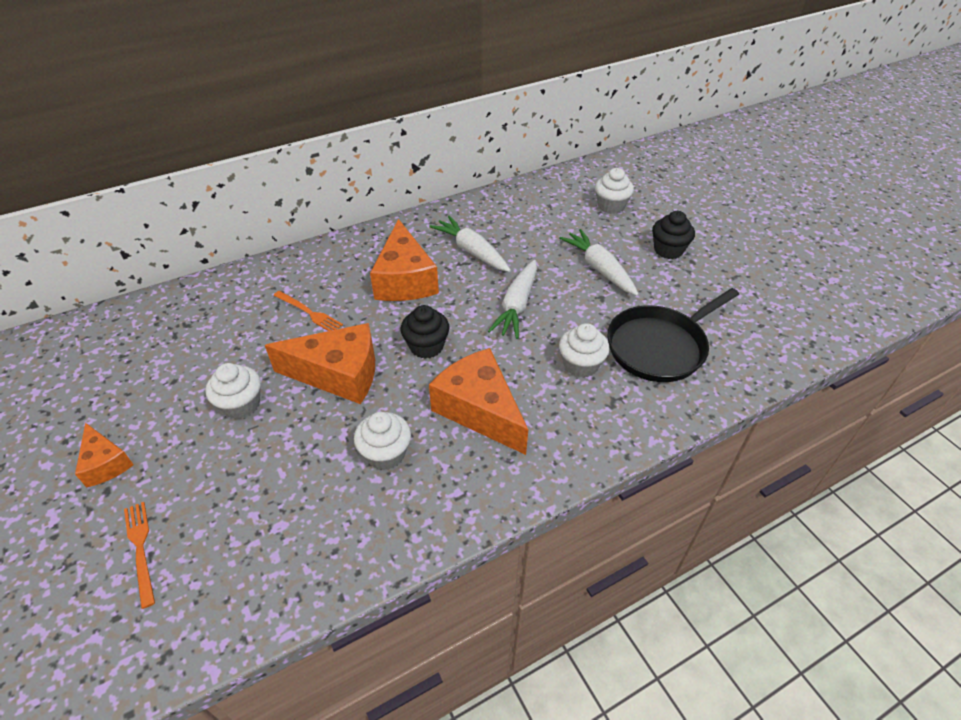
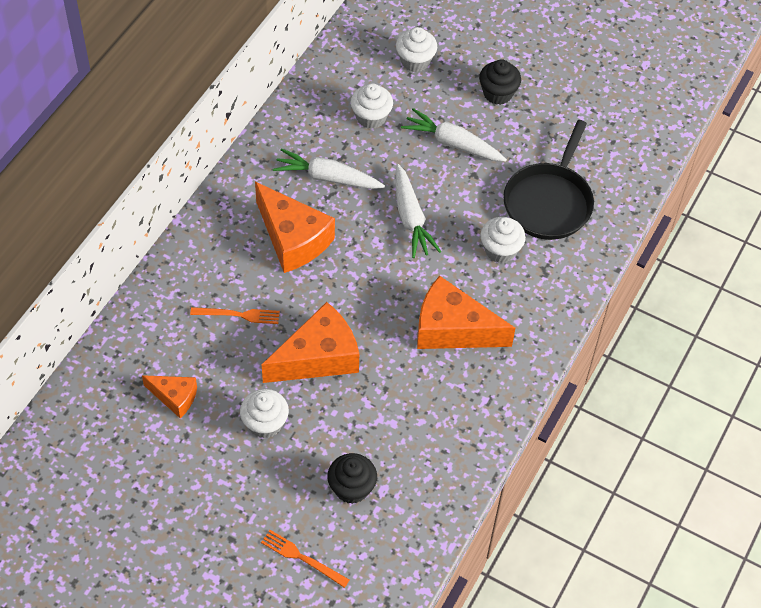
camera: 35 degrees left, 10 degrees up
orange cheese [75,423,134,488] -> orange cheese moved to [142,375,197,418]
white cupcake [354,412,411,470] -> white cupcake moved to [351,83,393,129]
black cupcake [401,305,450,359] -> black cupcake moved to [327,453,377,504]

